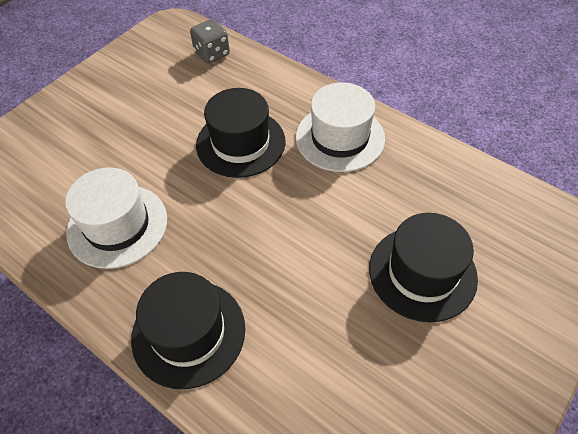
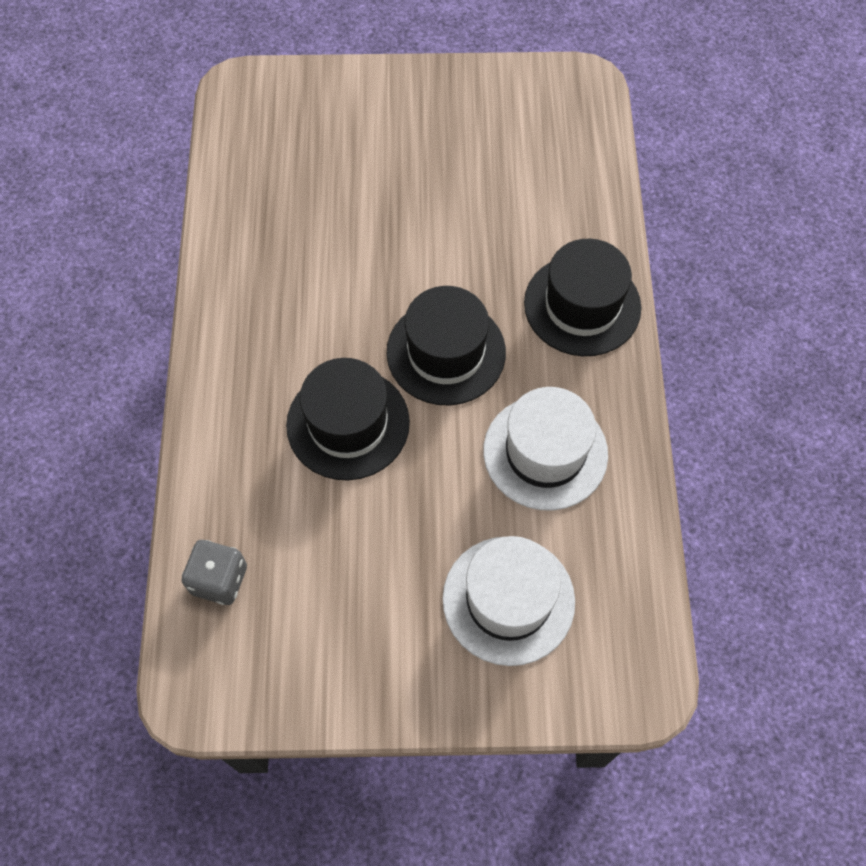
camera: 130 degrees left, 10 degrees up
white hat [296,83,385,172] -> white hat moved to [443,536,575,666]
black hat [369,213,478,322] -> black hat moved to [387,286,506,405]

